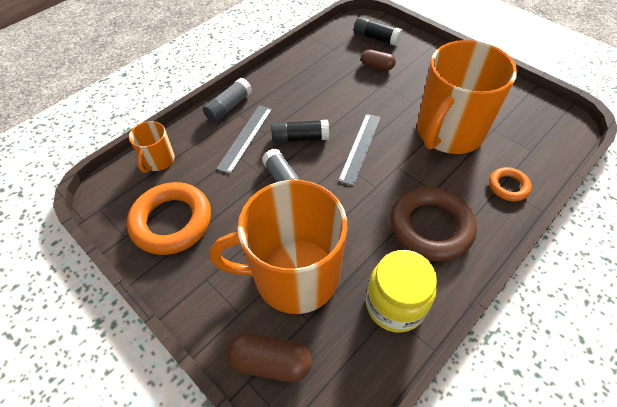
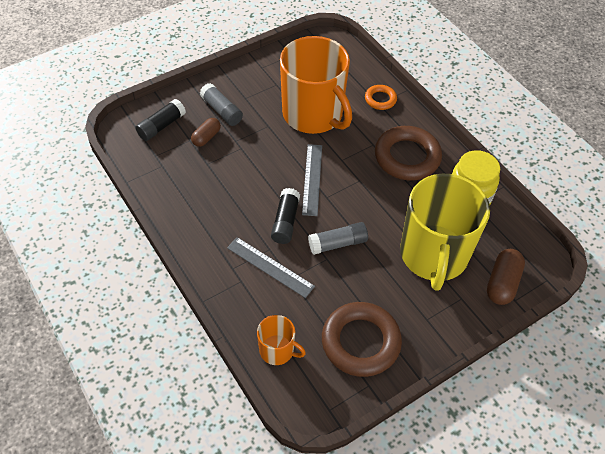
camera: 80 degrees left, 0 degrees up
orange ring [127,182,211,255] -> brown ring [322,302,402,377]
grey glue stick [203,78,252,123] -> grey glue stick moved to [200,83,243,126]
orange mug [210,180,347,314] -> yellow mug [400,174,490,291]
grey ruler [338,114,381,186] -> grey ruler turned 60 degrees clockwise [302,144,322,216]

